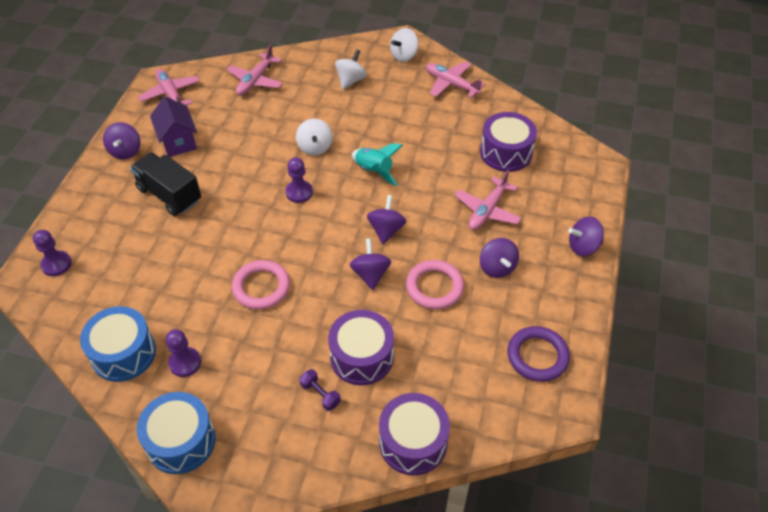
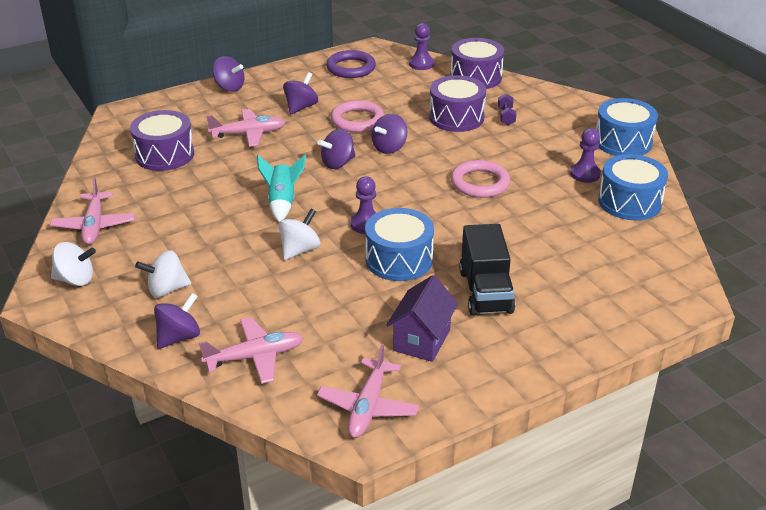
camera: 135 degrees left, 15 degrees down
purple pawn [33,230,72,276] -> purple pawn moved to [409,23,434,70]
purple spinning top [103,122,140,159] -> purple spinning top moved to [154,293,200,349]
none -> blue drum [365,208,434,281]

